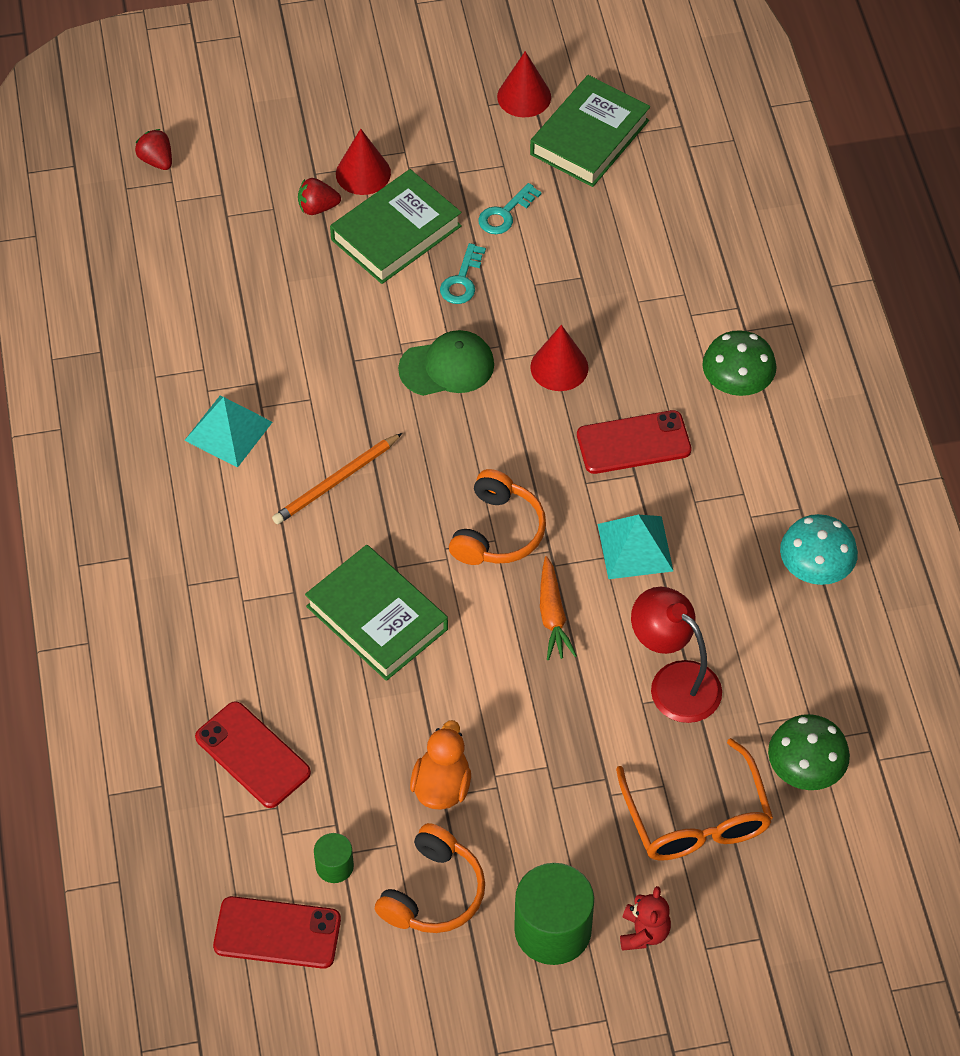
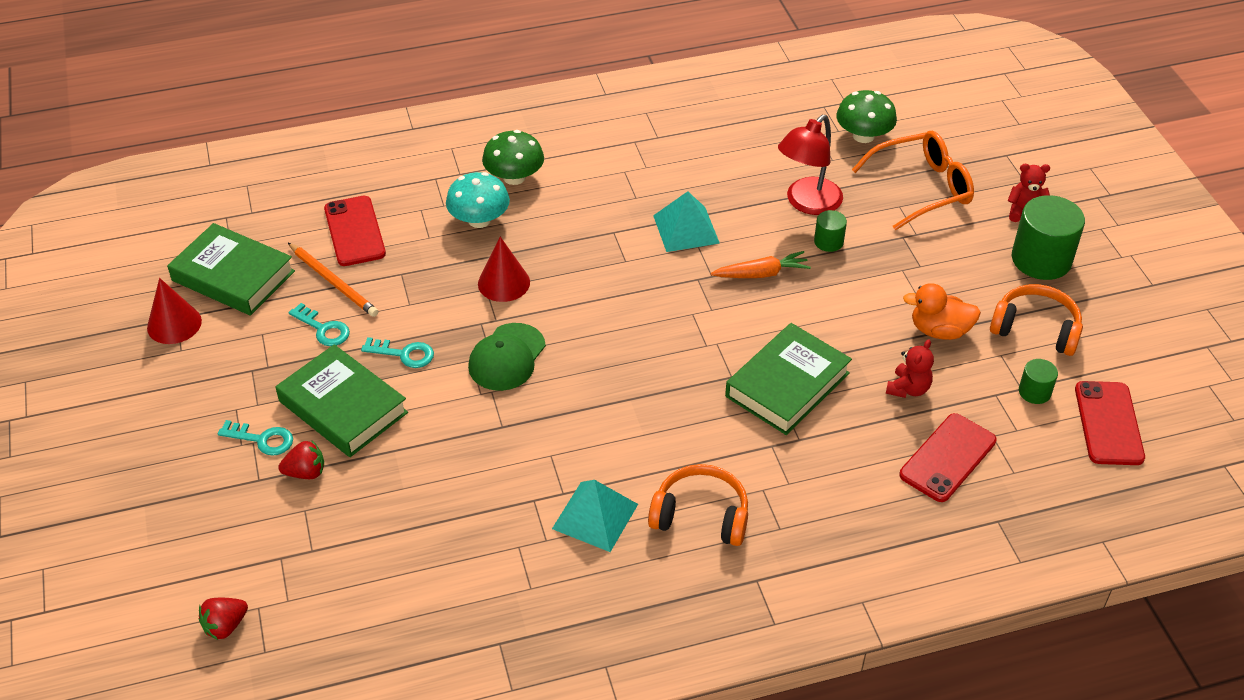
camera: 95 degrees left, 10 degrees down
orange pencil [272,433,402,524] -> orange pencil moved to [288,243,378,317]
red strawberry [298,178,341,215] -> red strawberry turned 90 degrees counterclockwise [278,441,324,479]
red cone [336,128,391,195] -> turquoise key [218,420,293,456]
green cap [398,330,494,396] -> green cap turned 135 degrees counterclockwise [468,323,546,391]
orange headphones [449,469,546,565] -> orange headphones moved to [648,464,748,546]
red phone [577,410,692,474] -> red phone moved to [324,196,386,266]
turquoise mushroom [780,514,858,585] -> turquoise mushroom moved to [446,172,510,228]
none -> green cylinder [814,210,847,252]
none -> red teddy bear [886,339,934,398]

